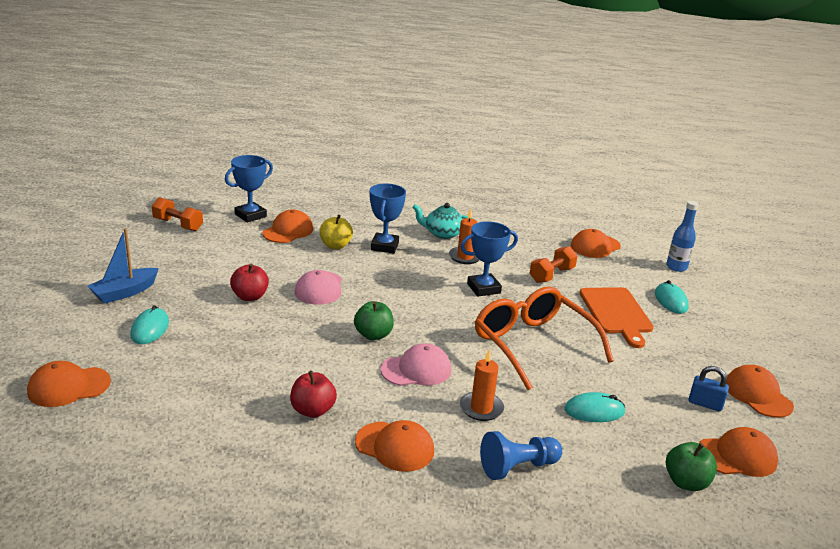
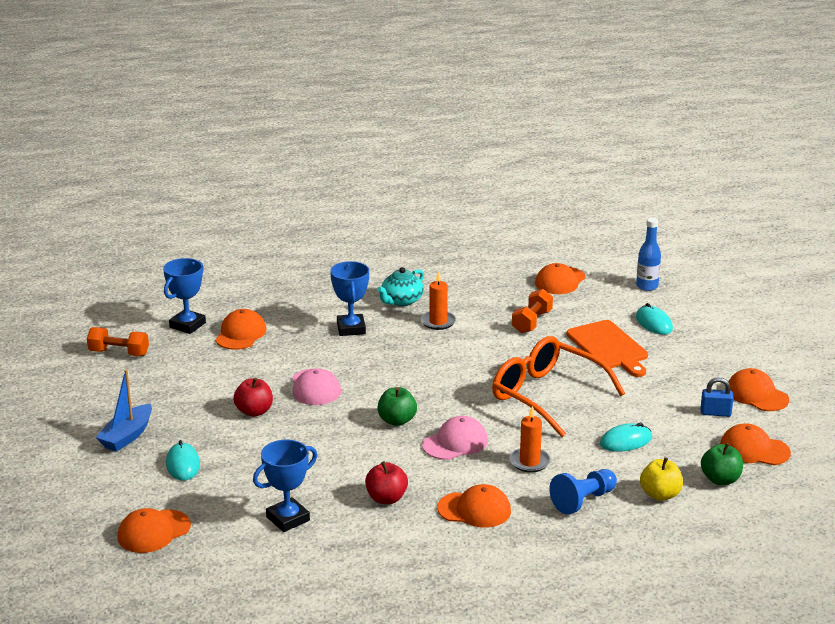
camera: 15 degrees left, 0 degrees up
yellow apple [319,214,353,249] -> yellow apple moved to [640,457,683,501]
turquoise teapot [412,203,472,239] -> turquoise teapot turned 45 degrees counterclockwise [377,267,424,306]
blue trophy [460,221,518,297] -> blue trophy moved to [253,439,317,532]
orange cap [699,427,778,477] -> orange cap turned 135 degrees counterclockwise [720,423,791,465]

